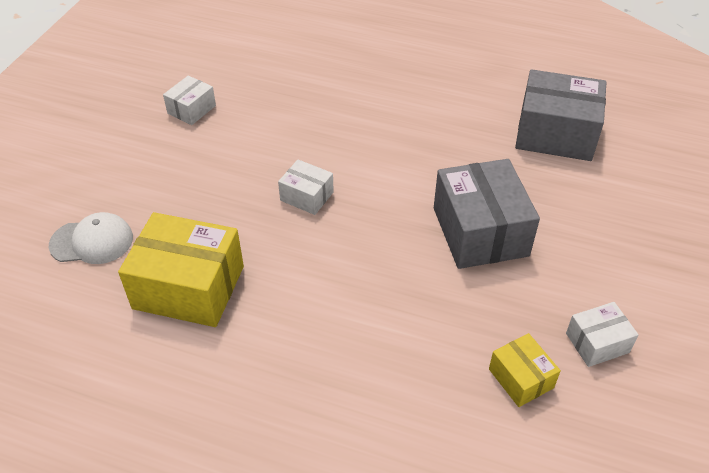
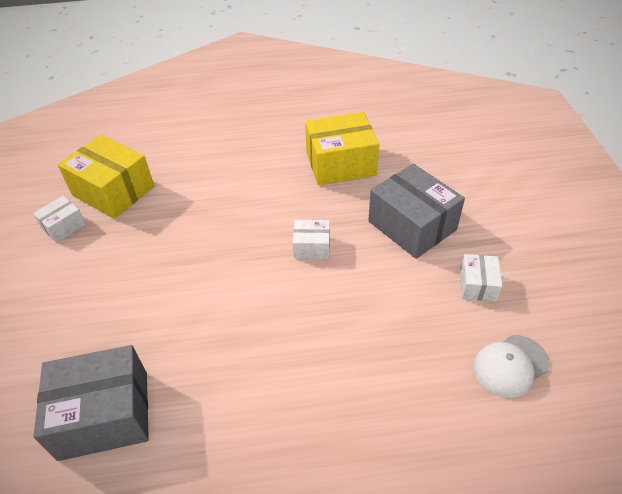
camera: 155 degrees right, 0 degrees up
white cap [49,212,133,264] -> white cap moved to [473,335,550,398]
grey box [434,159,540,269] -> grey box moved to [368,163,465,259]
yellow box [489,333,561,407] -> yellow box [58,135,154,219], size x1.95

